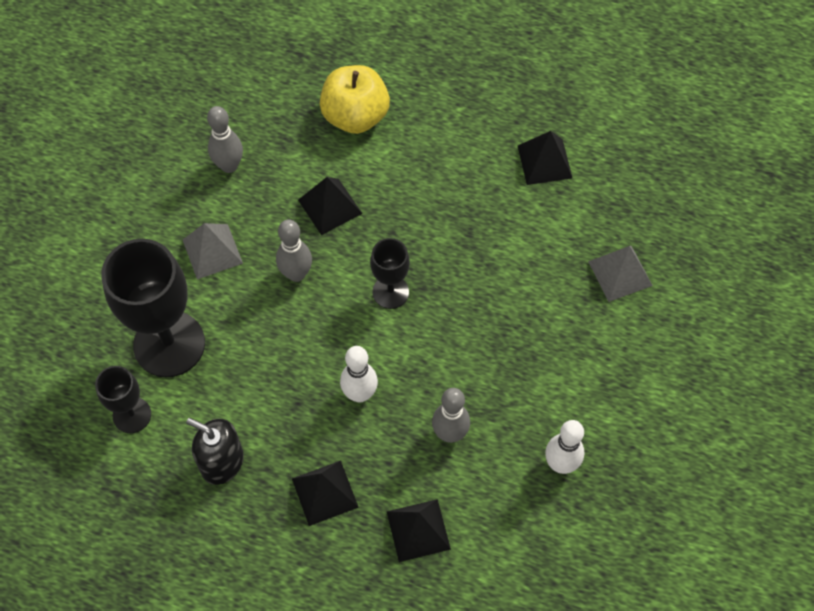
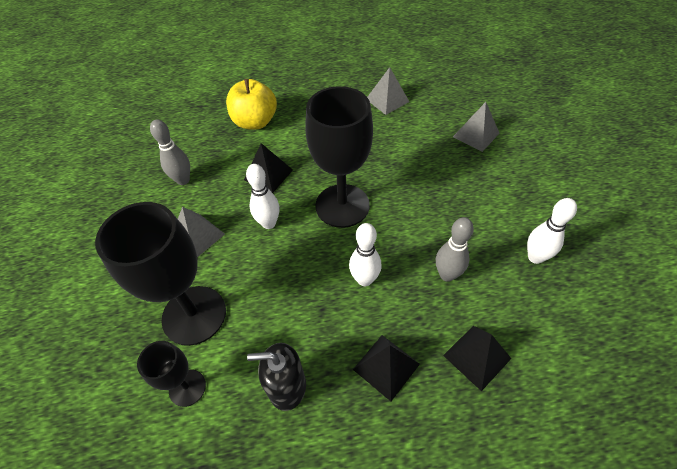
camera: 25 degrees left, 10 degrees down
grey bowling pin [276,219,312,282] -> white bowling pin [246,164,280,229]
black goblet [370,238,410,309] -> black goblet [305,86,373,228], size x1.91
black pyramid [518,131,572,185] -> grey pyramid [367,67,409,115]

